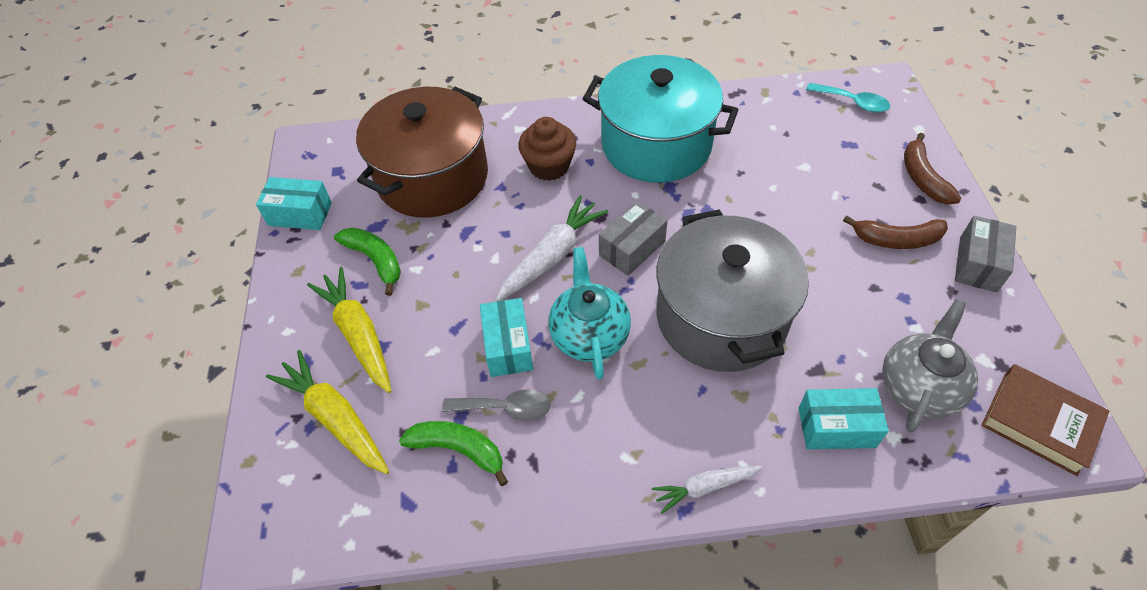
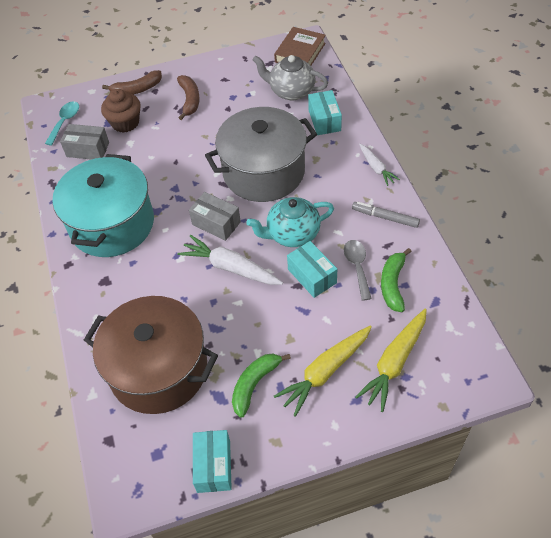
camera: 100 degrees left, 0 degrees up
turquoise box [480,298,533,377] -> turquoise box turned 75 degrees clockwise [287,241,337,298]
brown cupcake [518,117,576,181] -> brown cupcake moved to [101,89,141,133]
grey box [955,216,1016,292] -> grey box moved to [60,124,109,160]
none -> grey marker [352,202,420,228]

